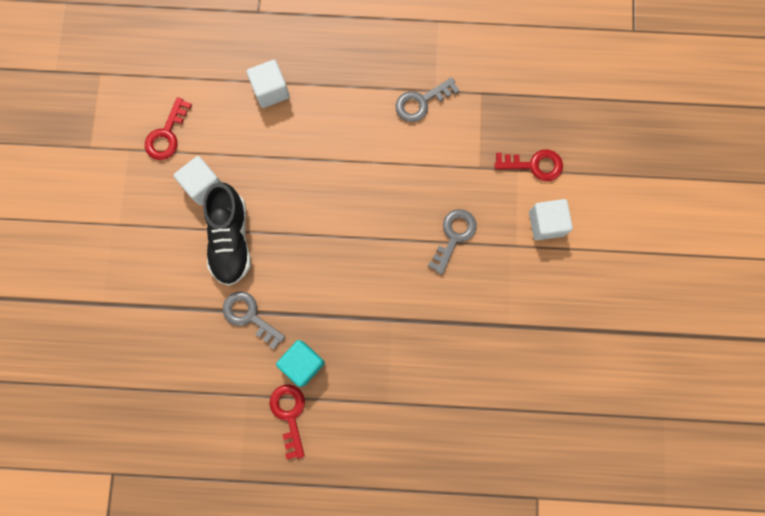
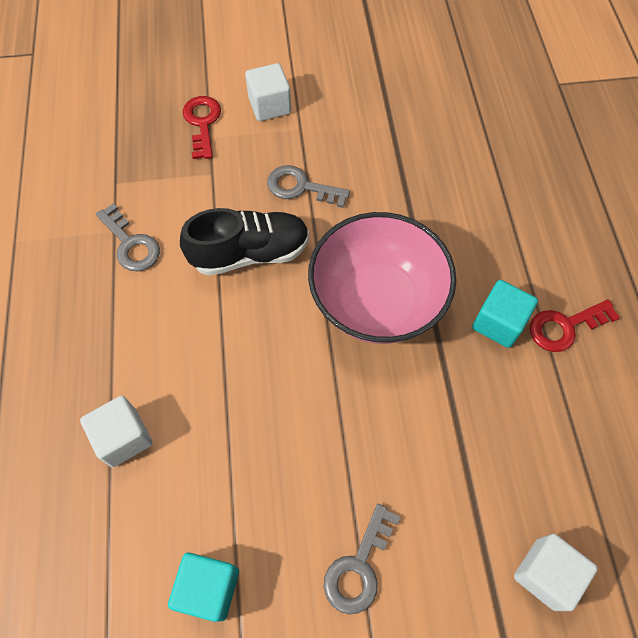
camera: 100 degrees left, 15 degrees down
red key [145,97,192,160] -> turquoise cube [168,552,239,622]
white cube [174,156,221,205] -> white cube moved to [514,534,598,611]
black shoe [203,182,251,286] -> black shoe moved to [180,208,309,276]
grey key [223,291,285,350] -> grey key moved to [324,504,400,614]
none -> pink bowl [308,212,456,344]

